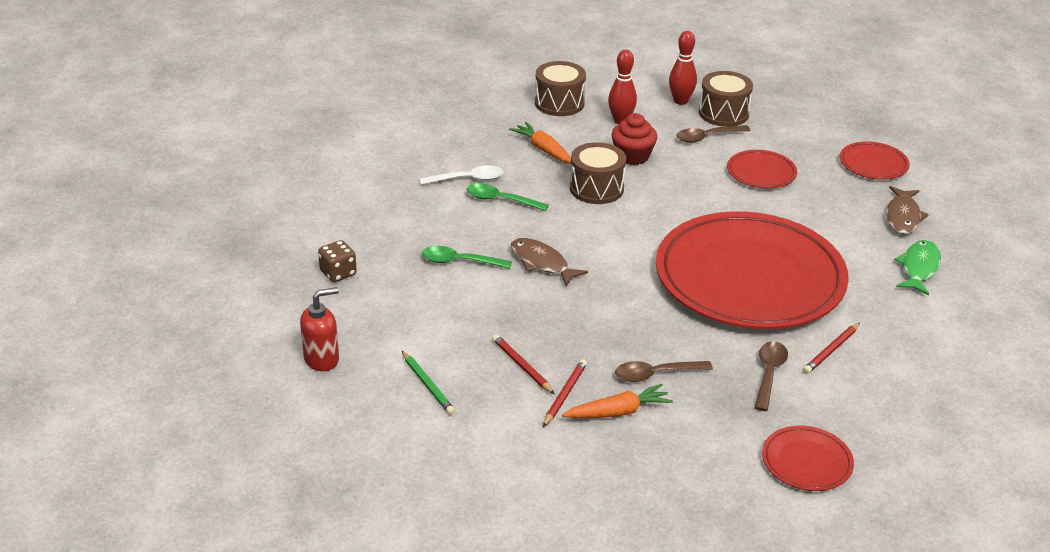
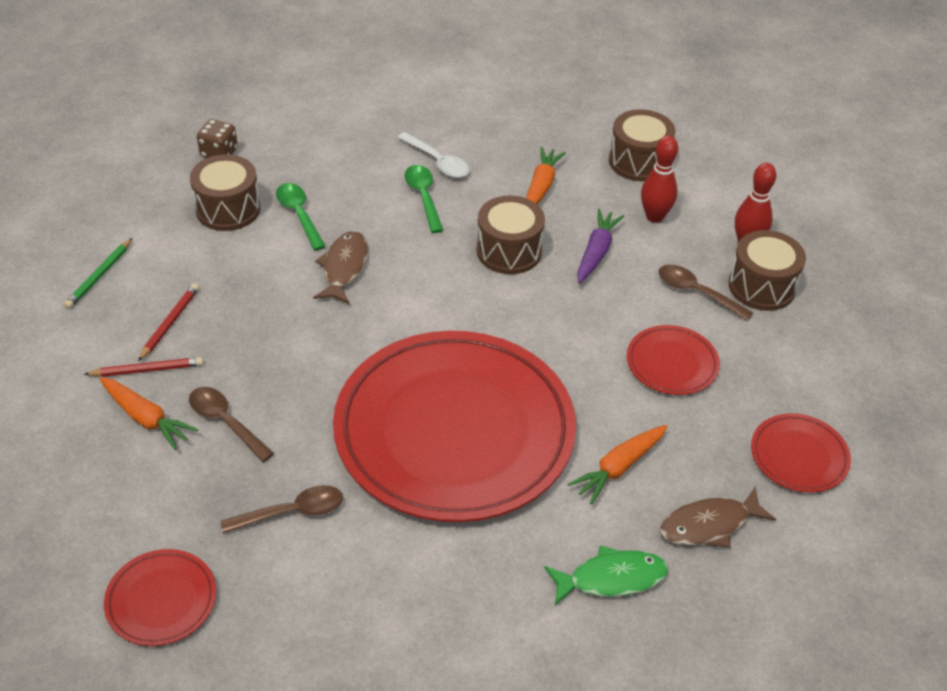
camera: 55 degrees right, 10 degrees up
red soap dispenser [300,287,339,371] -> none
red cupcake [611,113,657,165] -> purple carrot [577,209,624,283]
red pencil [803,322,860,374] -> none
none -> brown drum [190,154,261,231]
none -> orange carrot [568,425,667,505]

